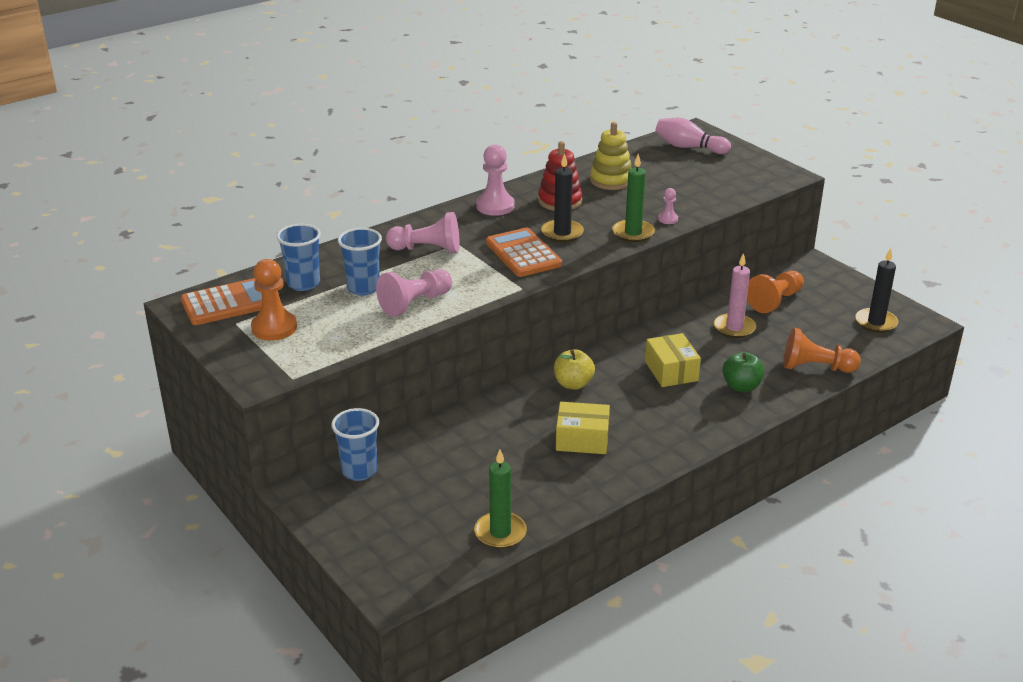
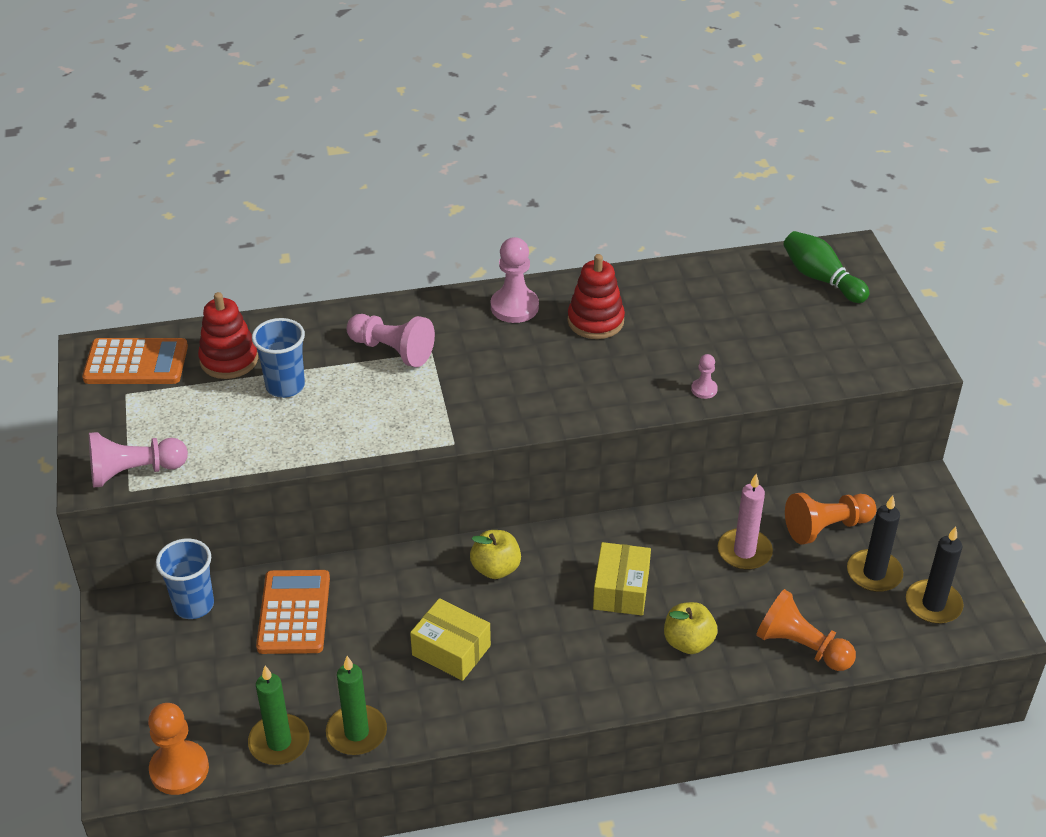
camera: 25 degrees right, 10 degrees up
orange pawn [251,259,297,341] -> orange pawn moved to [148,703,209,795]
blue cup [276,224,321,291] -> red stacking toy [198,292,258,379]
pink pawn [376,269,452,317] -> pink pawn moved to [89,432,188,488]
orange calculator [486,228,562,277] -> orange calculator moved to [256,570,330,654]
black candle [541,153,584,242] -> black candle moved to [847,495,903,592]
yellow stacking toy [590,122,632,190] -> none
green candle [612,154,655,242] -> green candle moved to [326,656,387,755]
pink bowling pin [656,118,731,154] -> green bowling pin [783,231,869,303]
green apple [722,352,765,392] -> yellow apple [664,602,717,654]

